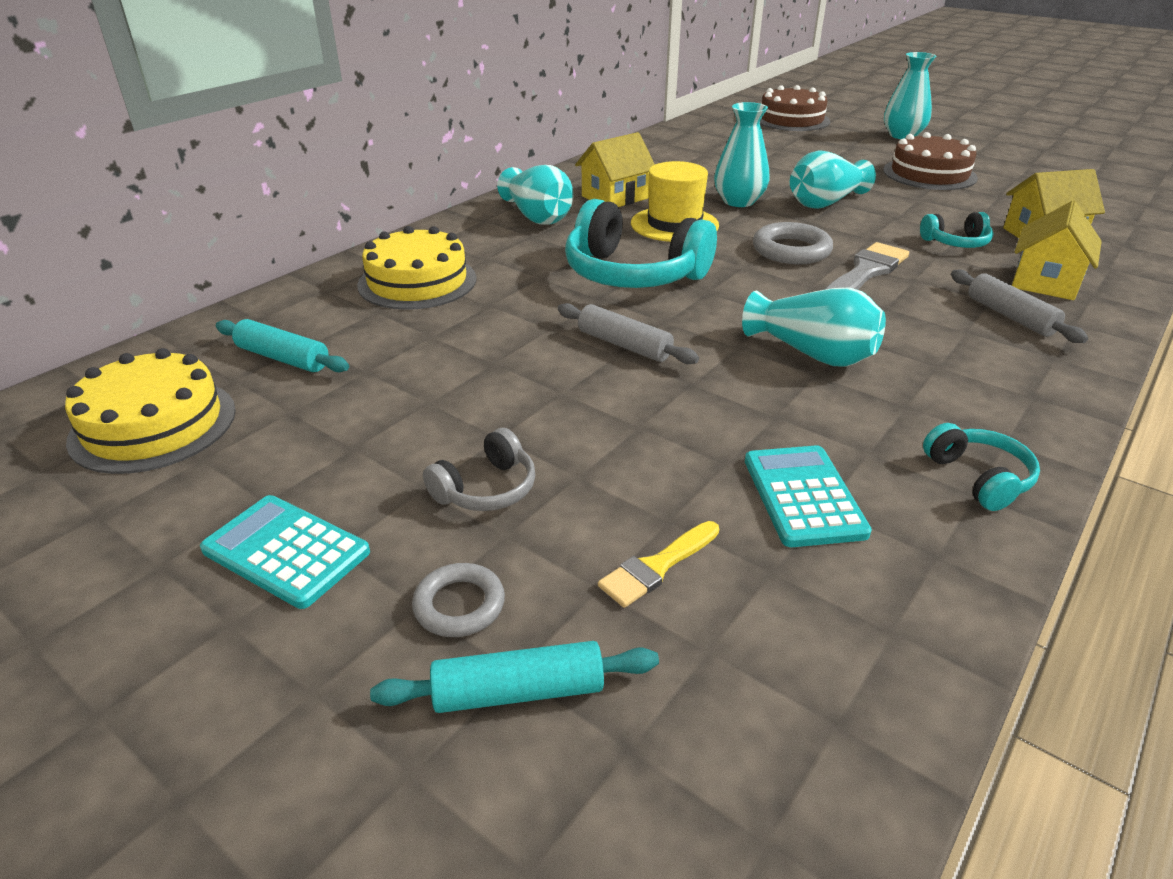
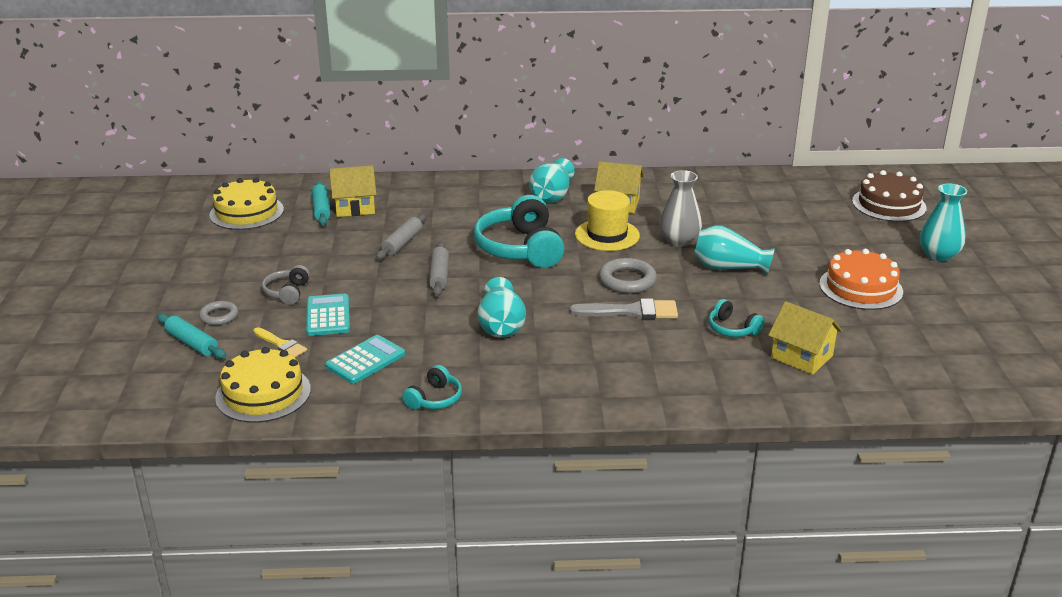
camera: 50 degrees right, 5 degrees down
turquoise calculator [200,495,370,609] -> turquoise calculator moved to [306,294,350,336]
yellow cake [357,226,477,310] -> yellow cake moved to [215,347,311,423]
grey headphones [423,428,535,511] -> grey headphones turned 90 degrees clockwise [262,265,310,305]
yellow brush [598,521,719,608] -> yellow brush turned 150 degrees counterclockwise [253,327,307,357]
turquoise vase [714,102,770,207] -> grey vase [659,170,702,247]
brown cake [883,132,978,190] -> orange cake [819,249,903,310]
grey rolling pin [951,270,1088,343] -> grey rolling pin moved to [376,214,426,260]
yellow house [1012,201,1102,300] -> yellow house moved to [329,165,376,217]

